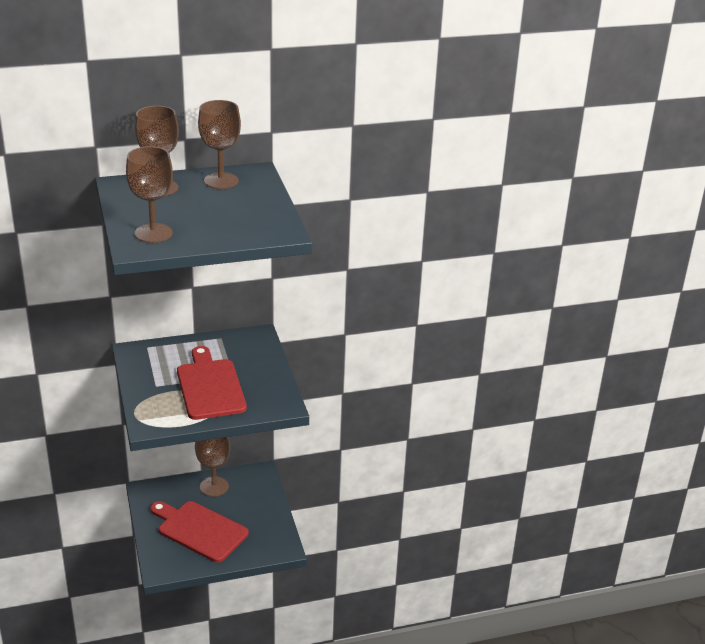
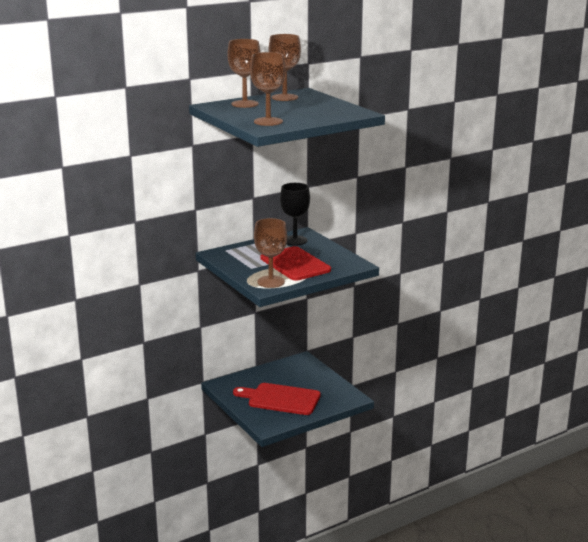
camera: 15 degrees left, 10 degrees down
brown goblet [195,437,230,497] -> brown goblet moved to [254,218,287,288]
none -> black goblet [280,183,310,246]

